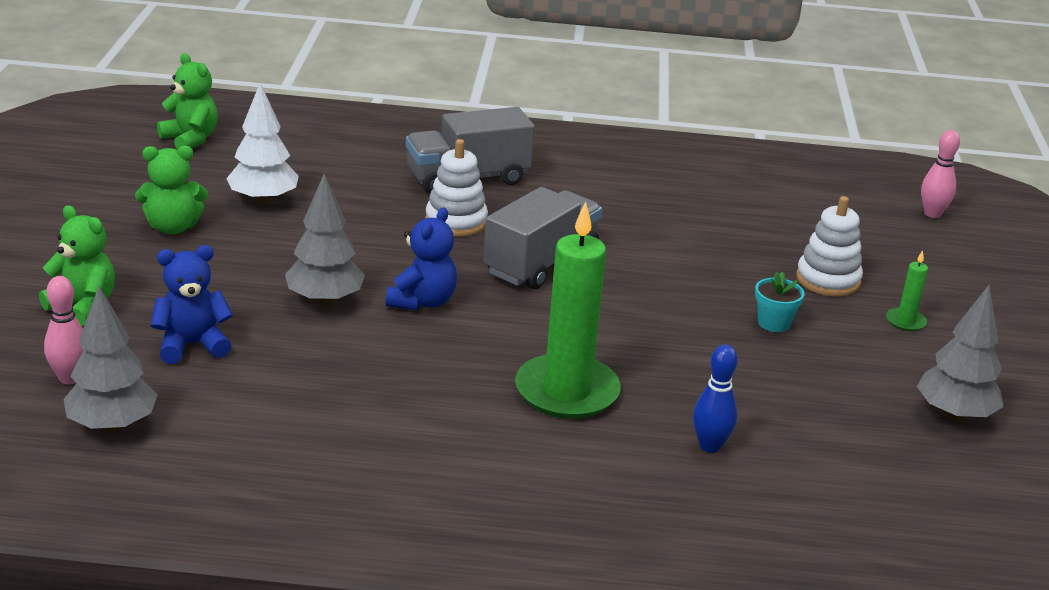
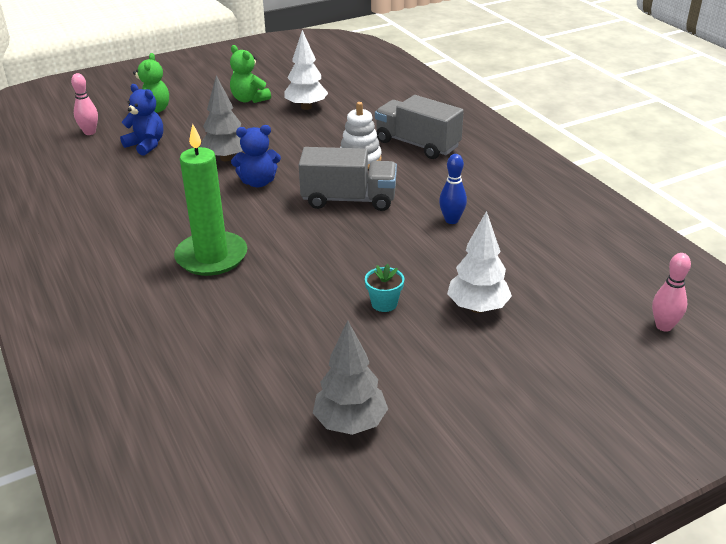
camera: 60 degrees right, 5 degrees up
grey tree [63,286,158,433] -> none
green teddy bear [157,53,218,149] -> none
blue bowling pin [693,345,738,453] -> blue bowling pin moved to [439,154,467,224]
white stacking toy [796,196,863,296] -> white tree [447,211,512,313]
green candle [886,250,928,331] -> none

